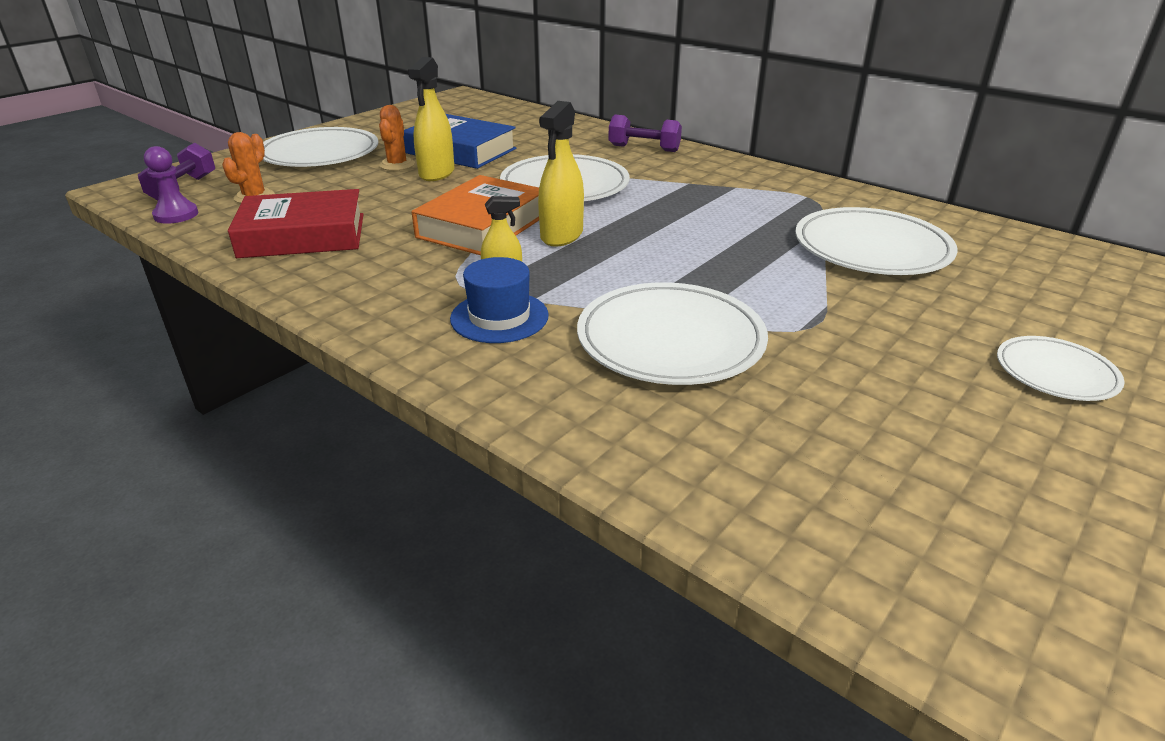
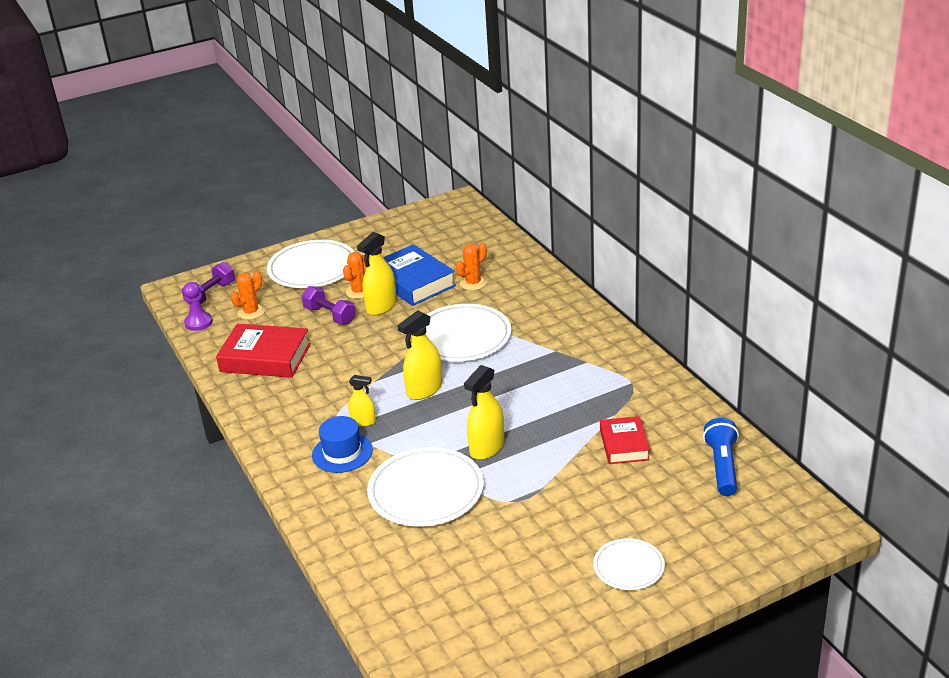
camera: 25 degrees right, 0 degrees up
orange book [411,175,539,255] -> none
purple dumbbell [608,115,682,152] -> purple dumbbell moved to [302,286,356,325]
white plate [795,207,957,275] -> red book [600,416,650,464]
none -> orange cactus [456,242,487,290]
none -> yellow spray bottle [464,365,504,460]
none -> blue flashlight [703,418,739,496]

